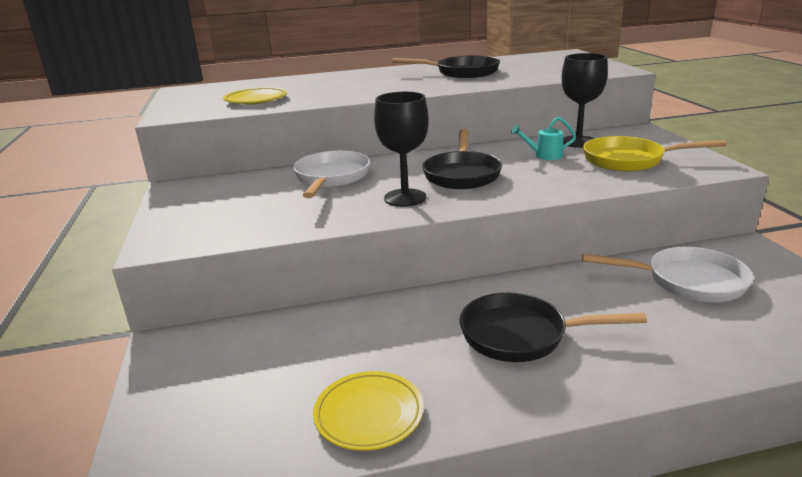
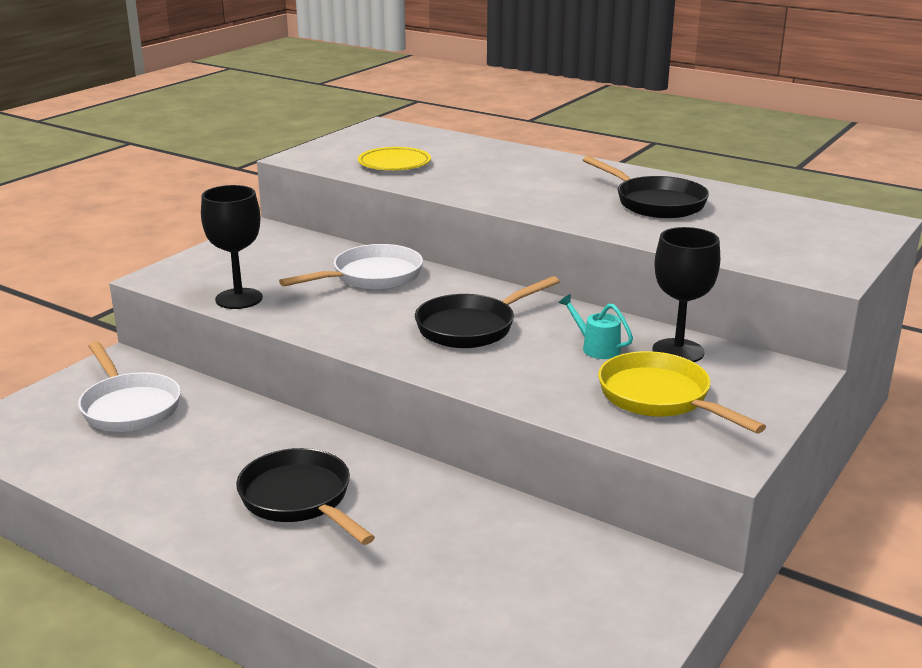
camera: 45 degrees right, 0 degrees up
yellow plate [313,371,424,451] -> none
black goblet [374,92,429,207] -> black goblet moved to [201,185,263,309]
white pan [582,247,753,302] -> white pan moved to [78,341,181,432]

